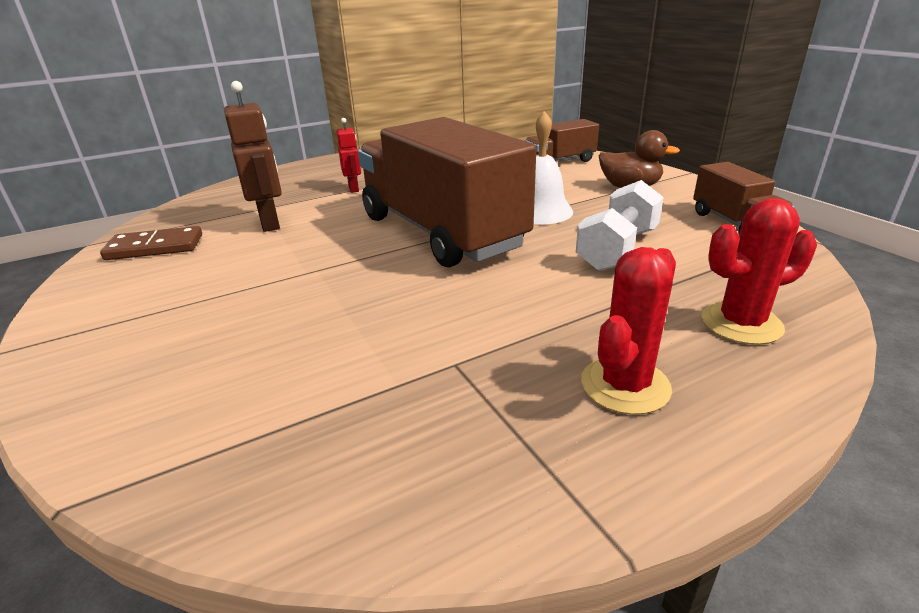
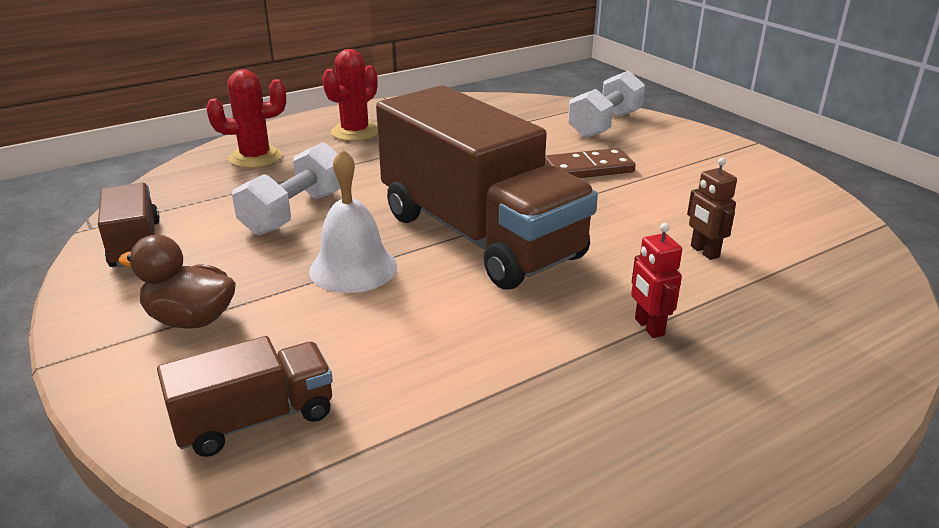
camera: 175 degrees right, 0 degrees up
brown domino [100,226,202,260] -> brown domino moved to [545,148,636,178]
brown robot [224,81,282,232] -> brown robot [687,158,737,260], size x0.59
none -> white dumbbell [568,71,645,138]

